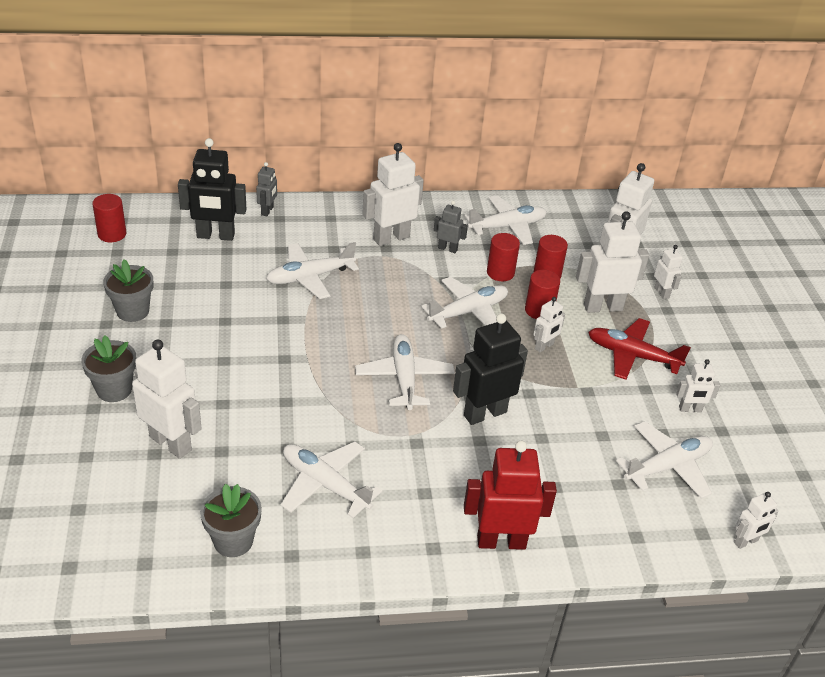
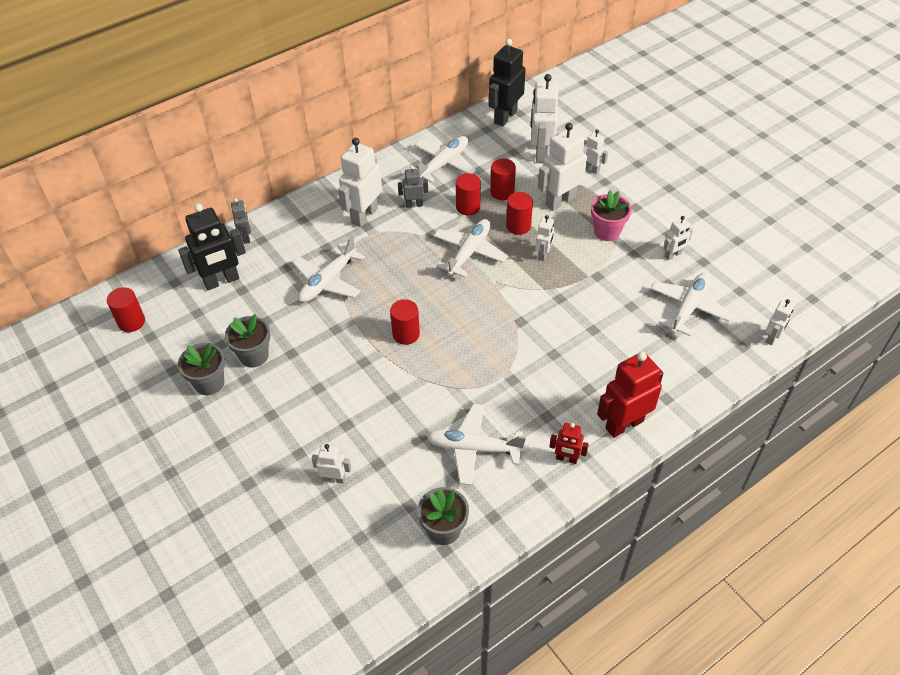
camera: 25 degrees left, 10 degrees up
grey flower pot [81,336,136,402] -> grey flower pot moved to [225,314,270,368]
white robot [132,339,202,459] -> white robot [311,444,351,484], size x0.53
white plane [355,334,455,410] -> none
black robot [453,313,528,425] -> black robot moved to [489,39,526,126]
red plane [588,318,691,380] -> pink flower pot [591,190,632,241]
none -> red cylinder [390,299,420,345]
none -> red robot [550,423,589,464]

